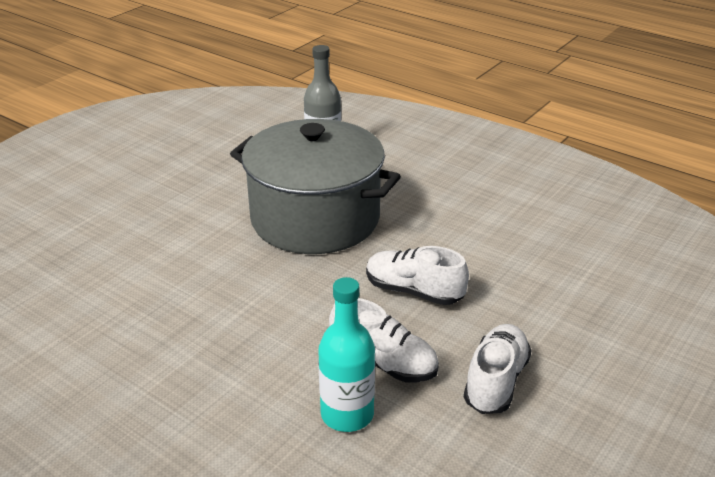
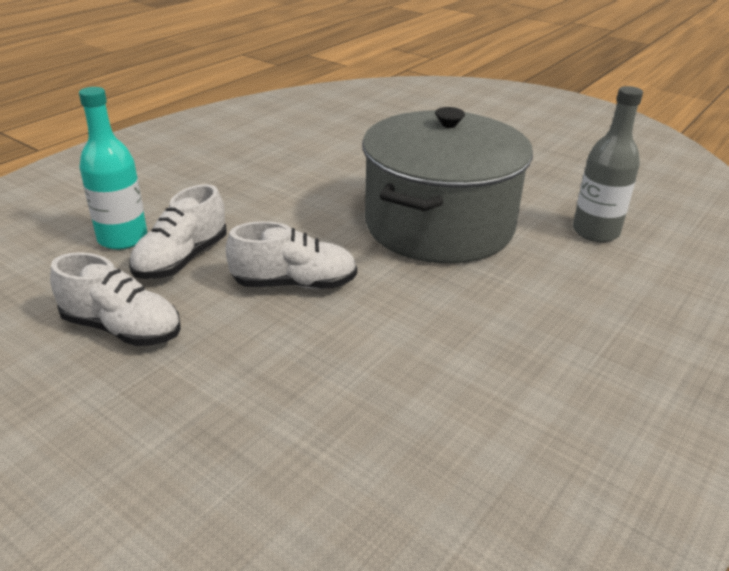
camera: 90 degrees right, 0 degrees up
white shoe [366,246,469,305] -> white shoe turned 60 degrees clockwise [226,221,357,289]

